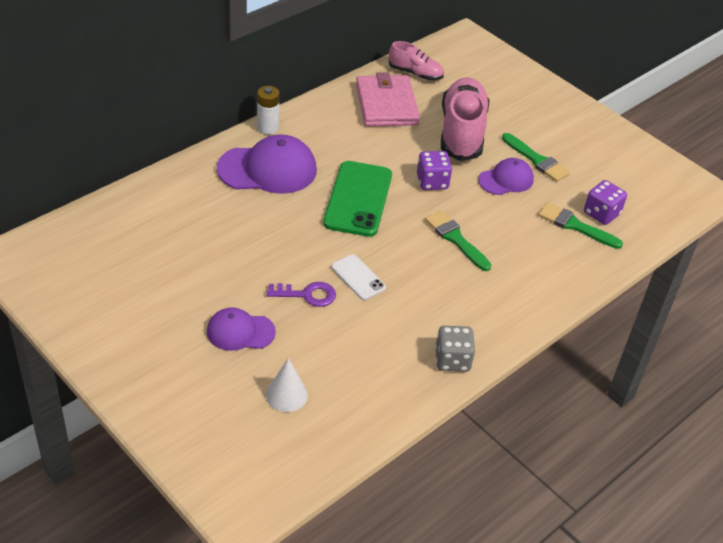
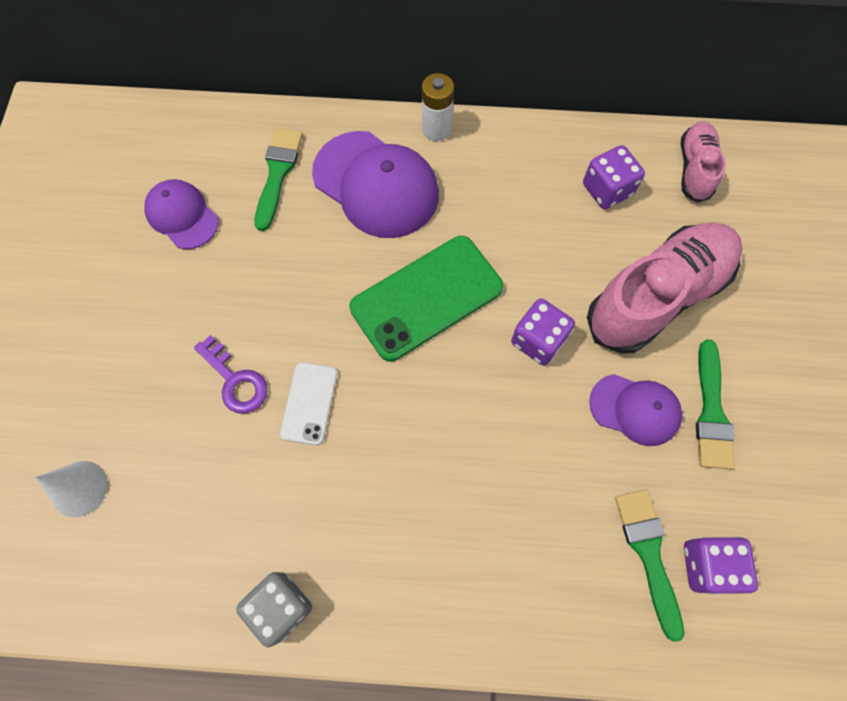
camera: 50 degrees right, 25 degrees up
purple cap [207,307,276,351] -> purple cap moved to [144,179,219,249]
pink wallet [356,72,420,127] -> purple dice [583,145,645,209]
pink shoe [389,41,444,80] -> pink shoe turned 150 degrees counterclockwise [681,121,726,203]
green brush [425,210,491,271] -> green brush moved to [254,128,303,231]

